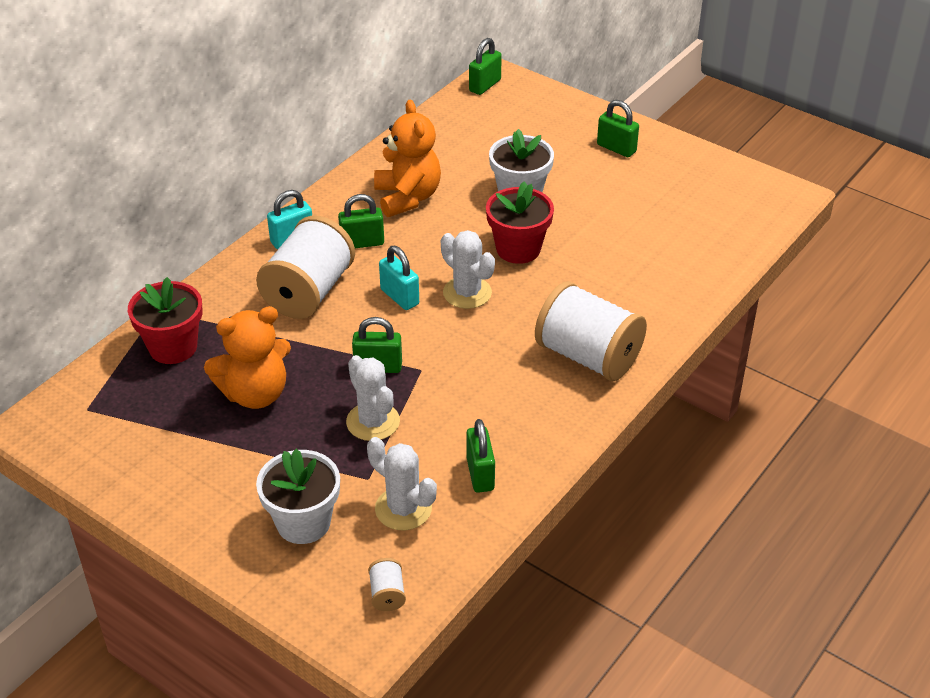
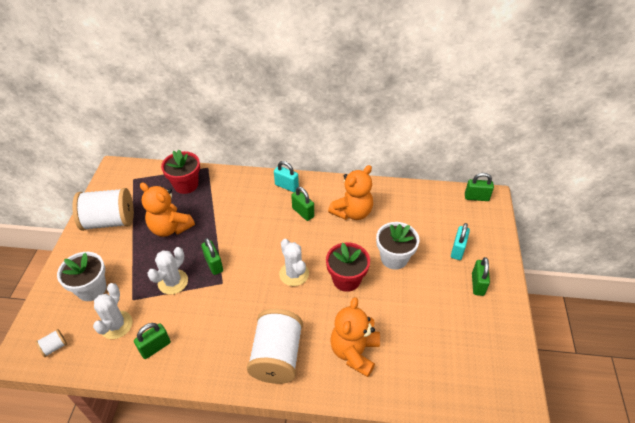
camera: 60 degrees right, 5 degrees up
white spool [256,215,355,319] -> white spool moved to [72,188,134,231]
turquoise padlock [379,246,419,310] -> turquoise padlock moved to [451,223,470,260]
white cactus [441,230,495,309] -> white cactus turned 45 degrees counterclockwise [279,239,309,286]
none -> orange teddy bear [330,297,380,377]

